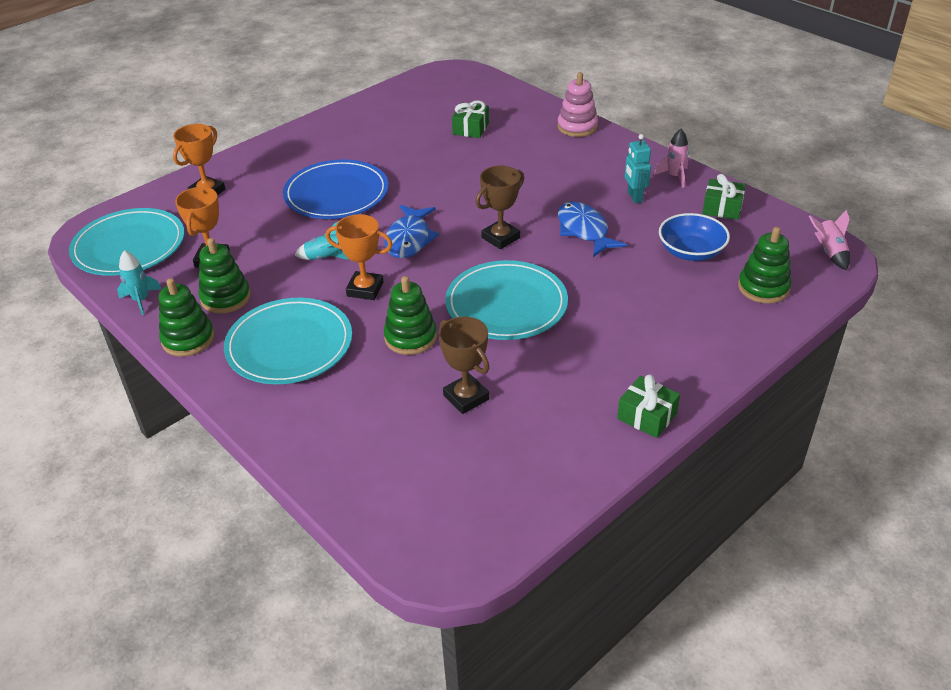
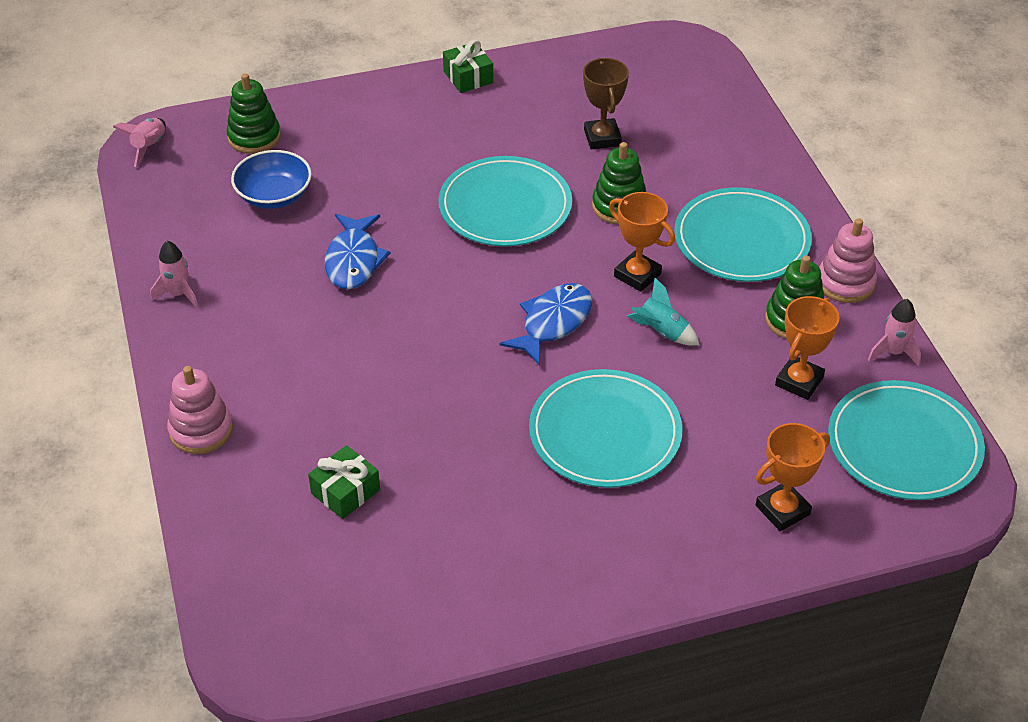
camera: 155 degrees left, 5 degrees up
turquoise rocket [117,250,161,315] -> pink rocket [868,299,921,366]
green stacking toy [159,278,214,357] -> pink stacking toy [819,218,877,303]
blue plate [283,160,389,219] -> turquoise plate [529,369,683,488]
brown trophy [476,166,524,249] -> none
turquoise robot [625,134,651,203] -> none
green gift [702,174,746,220] -> none

